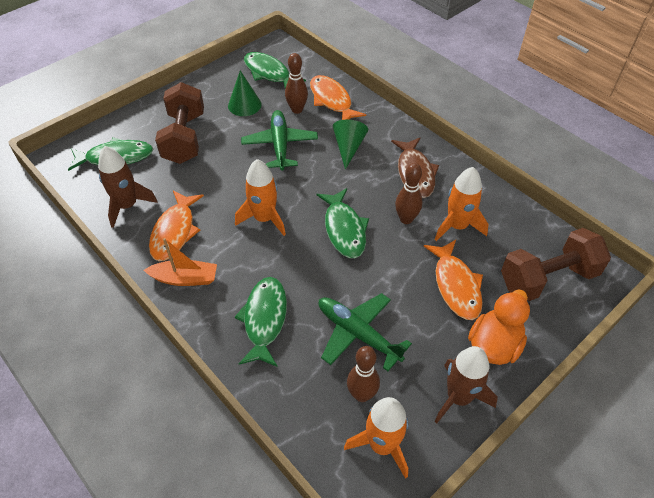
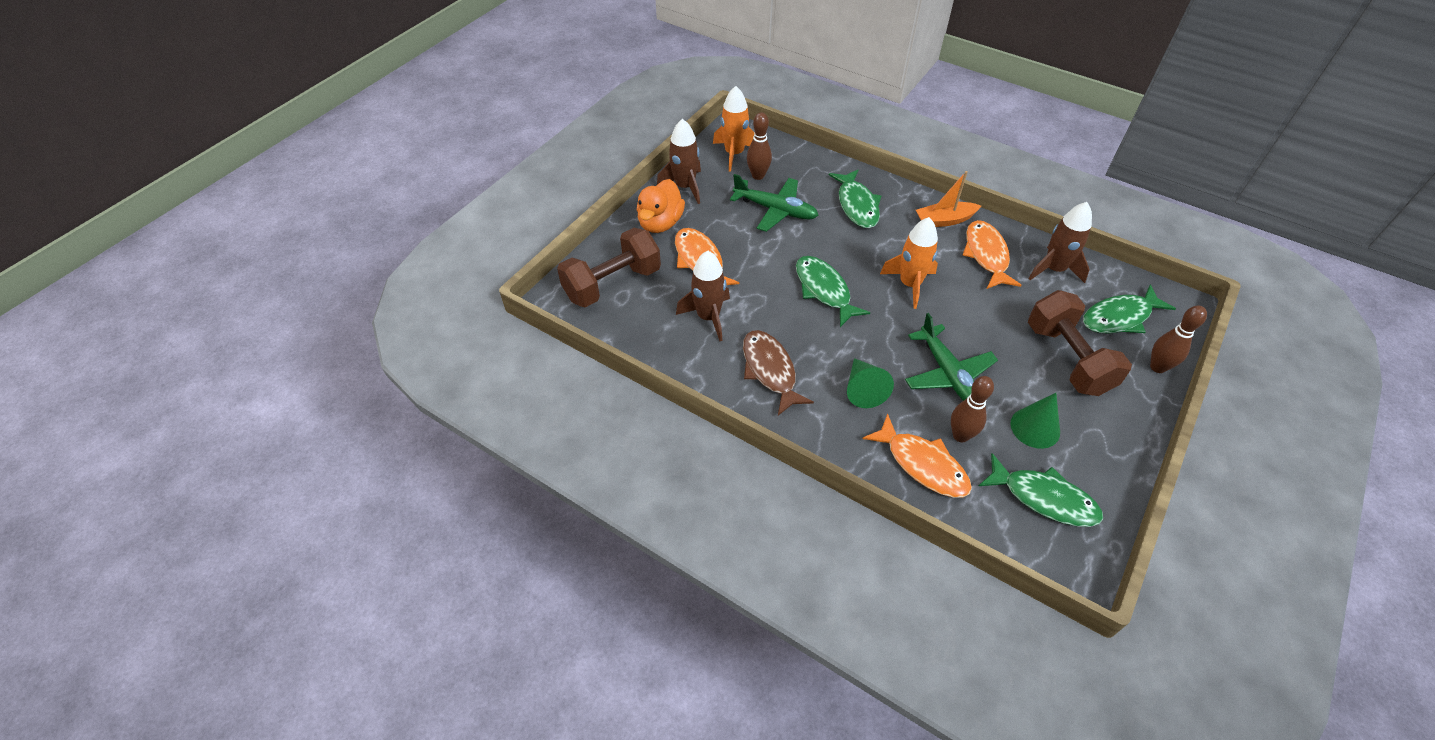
camera: 165 degrees right, 0 degrees up
brown bowling pin [395,163,422,224] -> brown bowling pin moved to [1150,305,1207,373]
orange rocket [435,167,489,241] -> brown rocket [676,251,730,341]

